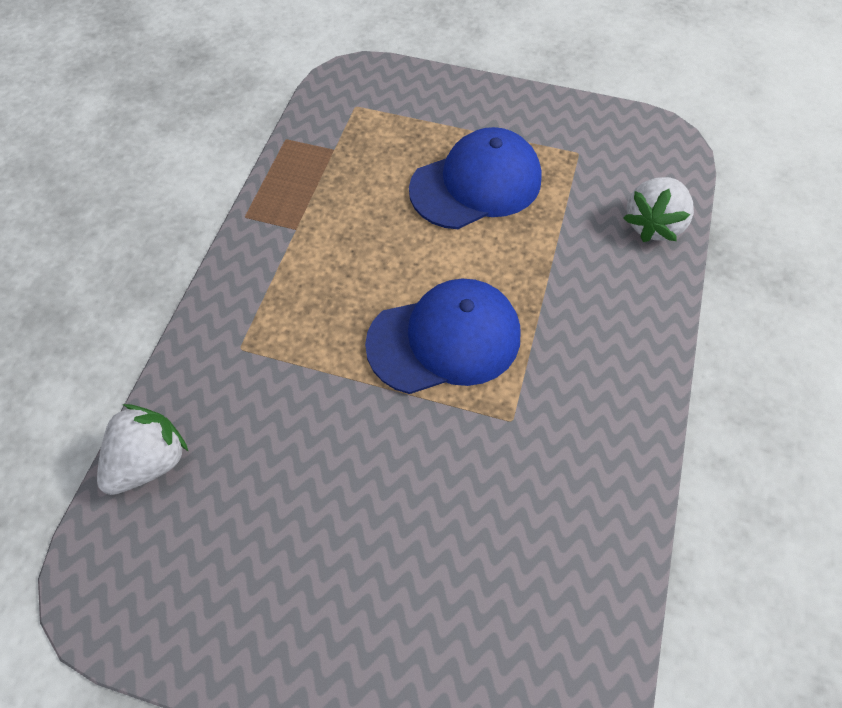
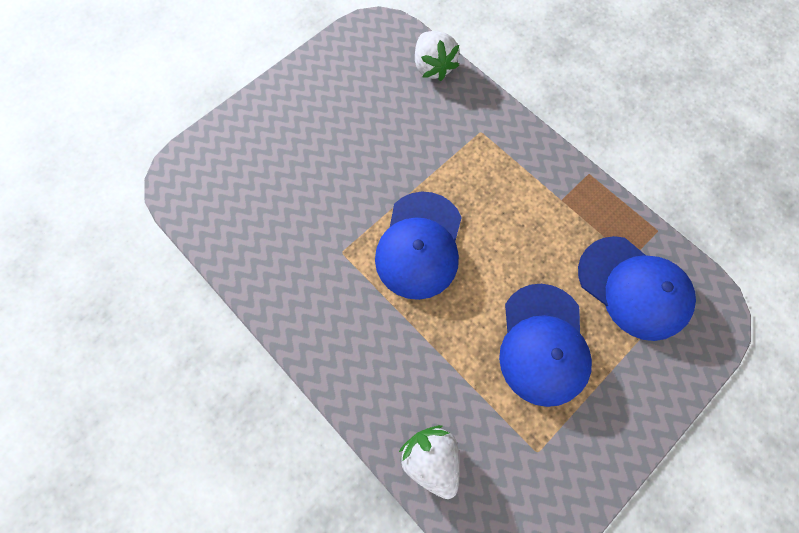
camera: 120 degrees right, 10 degrees up
none -> blue cap [578,236,696,341]

